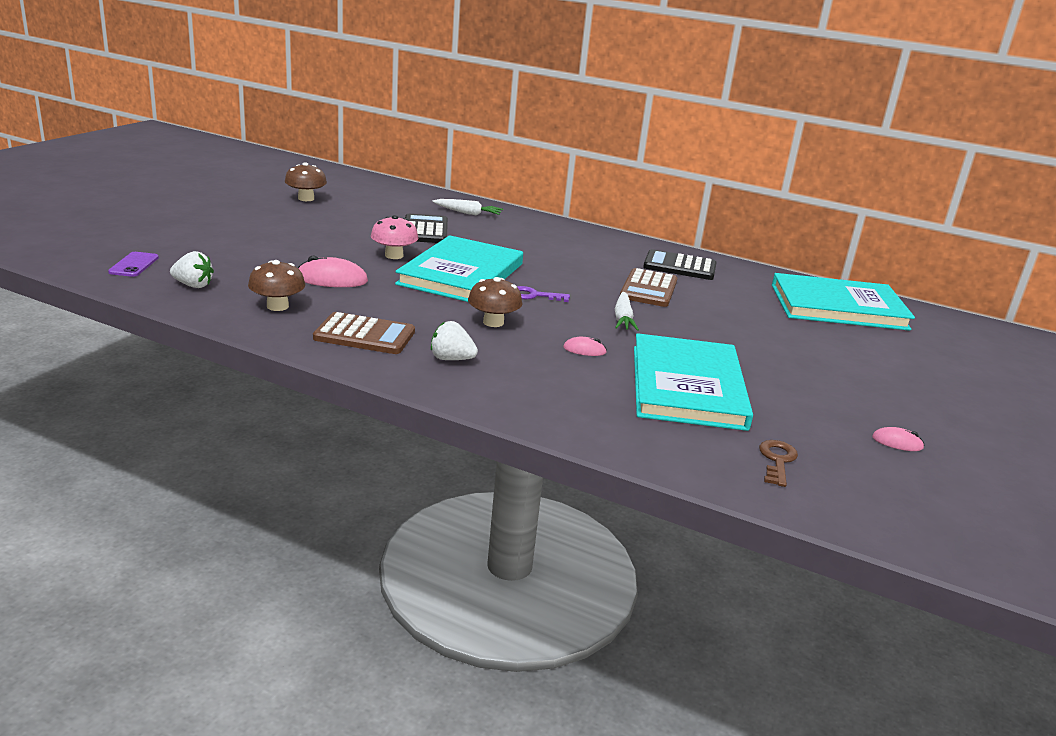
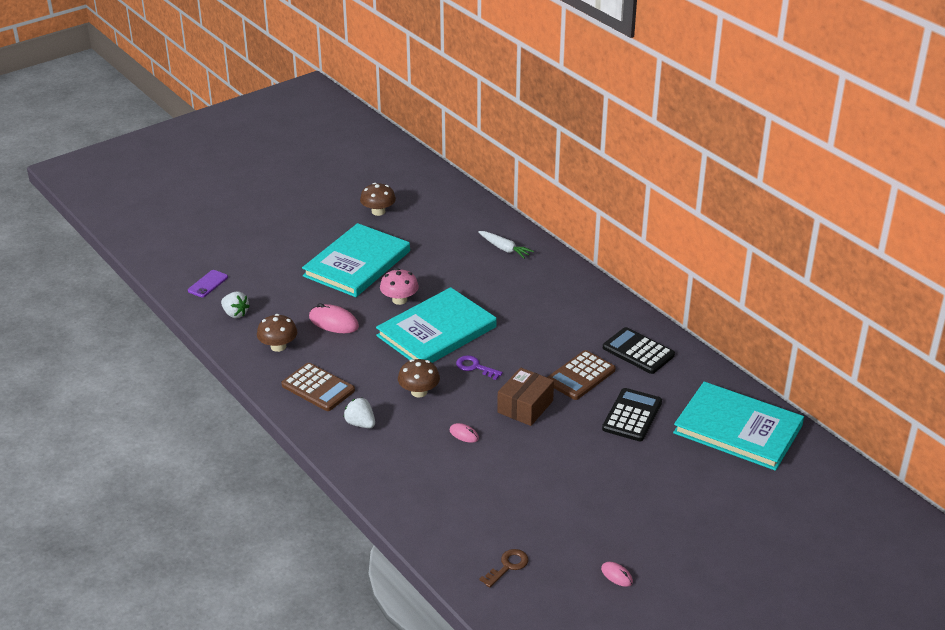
camera: 30 degrees right, 10 degrees up
black calculator [405,214,448,243] -> black calculator moved to [602,388,662,441]
white carrot [615,292,639,331] -> brown box [497,368,554,426]
turquoise book [634,333,753,431] -> turquoise book moved to [302,223,410,297]

